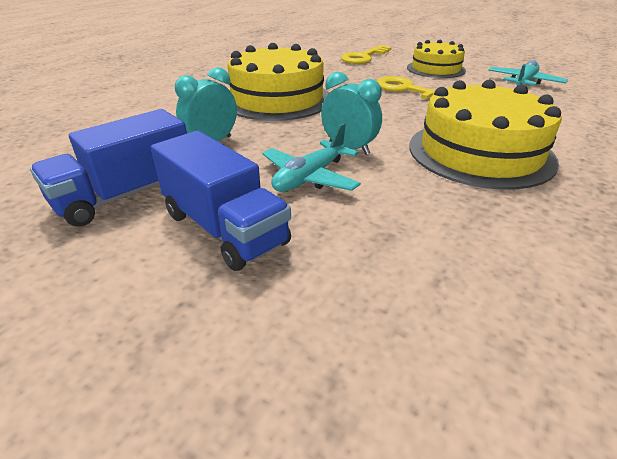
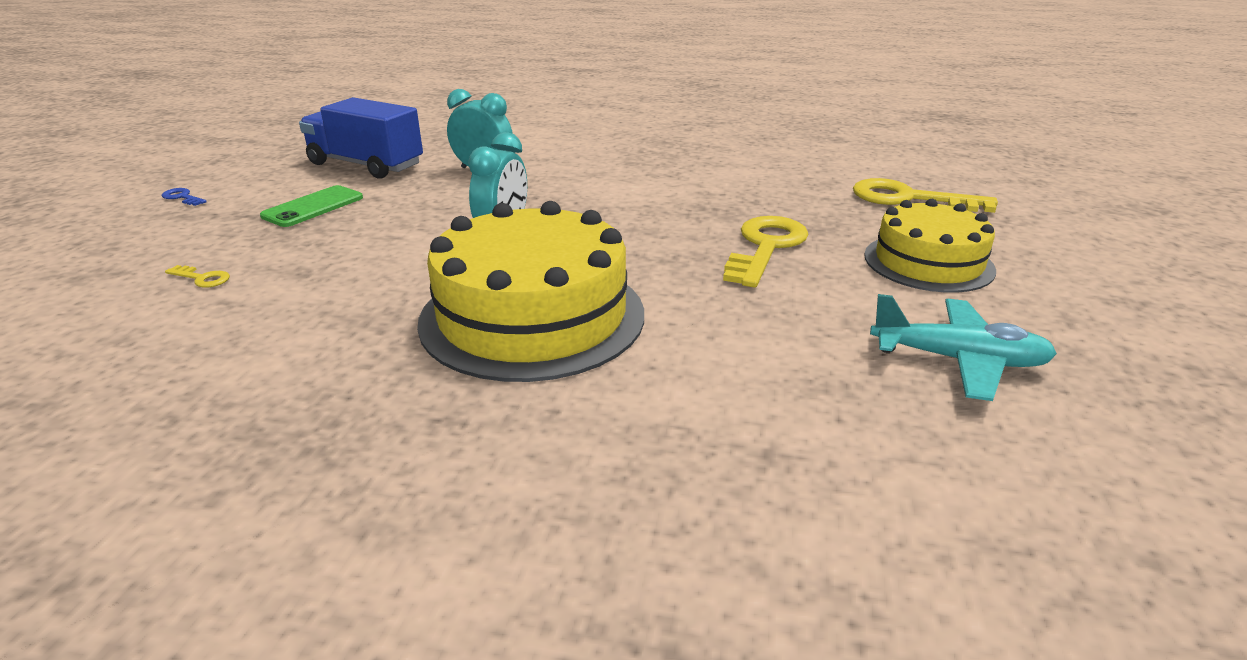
camera: 70 degrees right, 5 degrees down
blue truck [151,131,291,271] -> green phone [260,185,363,227]
yellow cake [227,43,329,121] -> none
turquoise plane [262,123,361,192] -> none
none -> blue key [162,188,207,206]
none -> yellow key [165,265,230,287]

